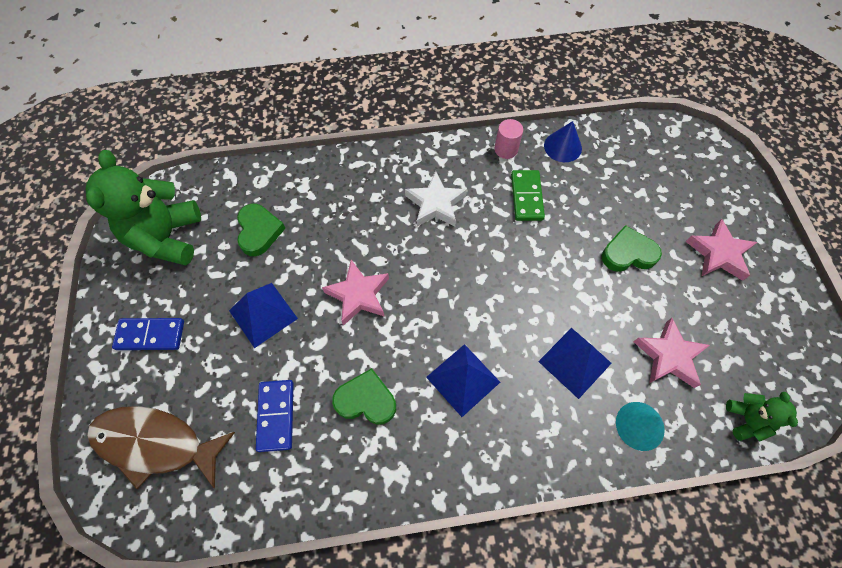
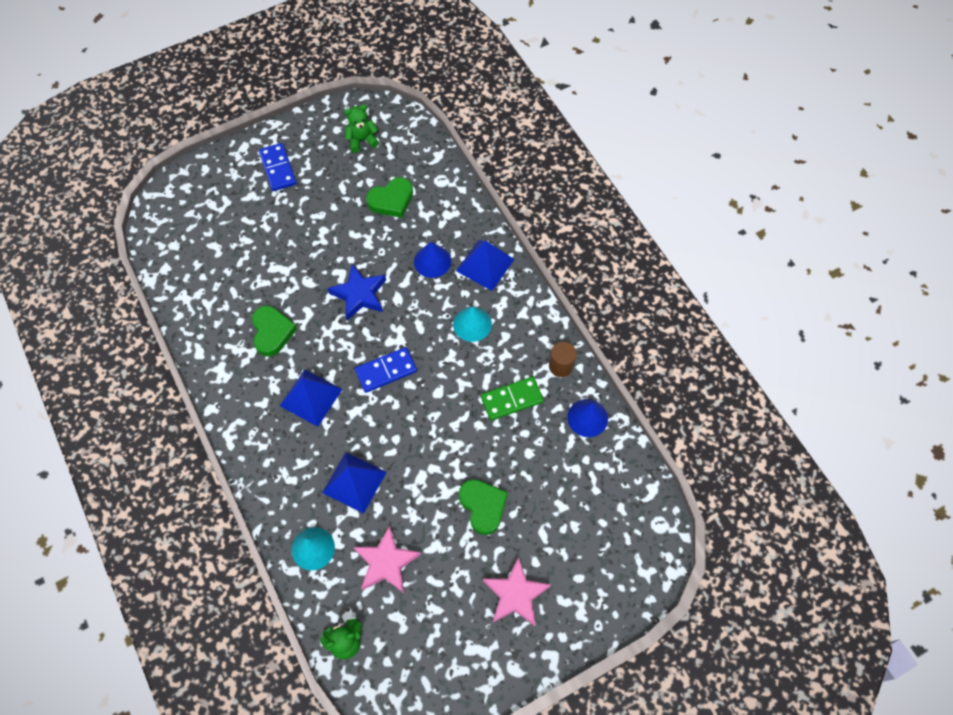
camera: 70 degrees right, 0 degrees up
green teddy bear [86,150,201,266] -> green teddy bear [344,104,379,153], size x0.49
brown fish [87,406,235,489] -> none
blue pyramid [229,283,298,348] -> blue pyramid moved to [456,240,515,291]
blue domino [256,380,294,452] -> blue domino moved to [355,347,417,393]
pink star [322,260,389,326] -> blue star [327,264,386,321]
white star [405,171,467,227] -> turquoise cone [453,306,492,342]
pink cylinder [495,119,523,159] -> brown cylinder [549,342,577,377]
none -> blue cone [414,242,451,278]

